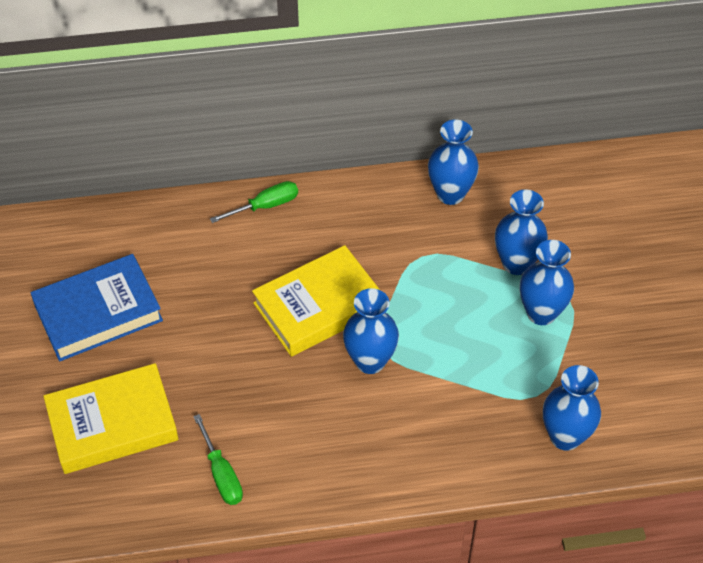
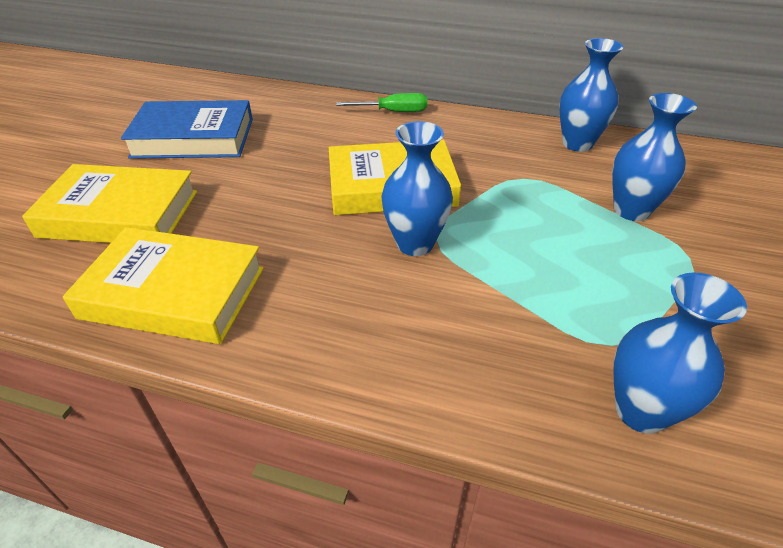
camera: 25 degrees right, 10 degrees down
green screwdriver [193,414,243,505] -> yellow book [63,227,264,344]
blue vase [520,240,574,325] -> none

